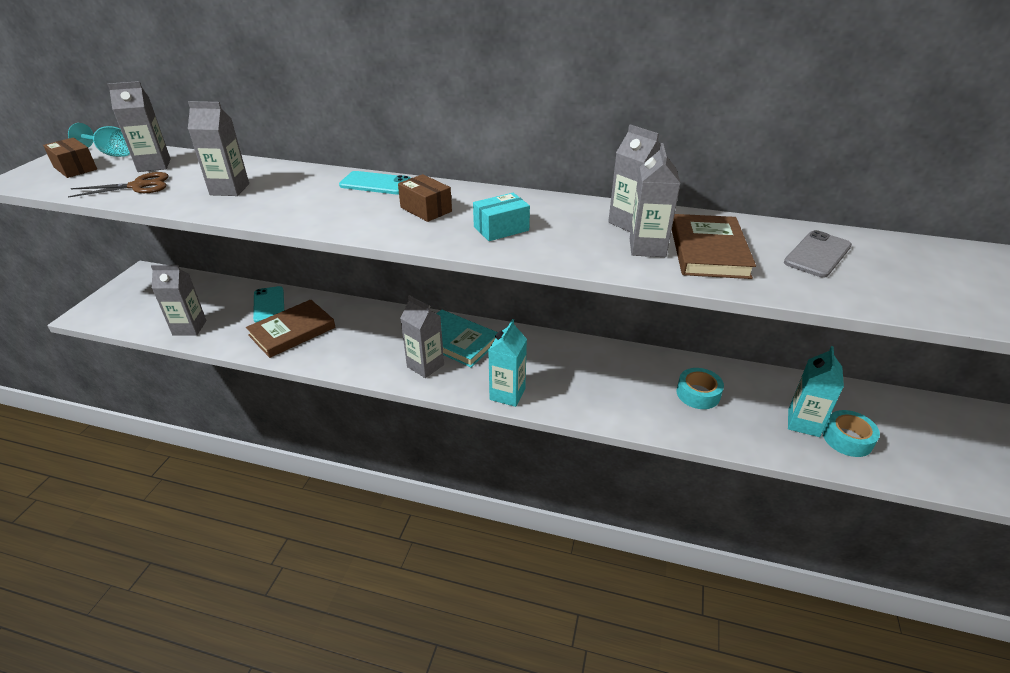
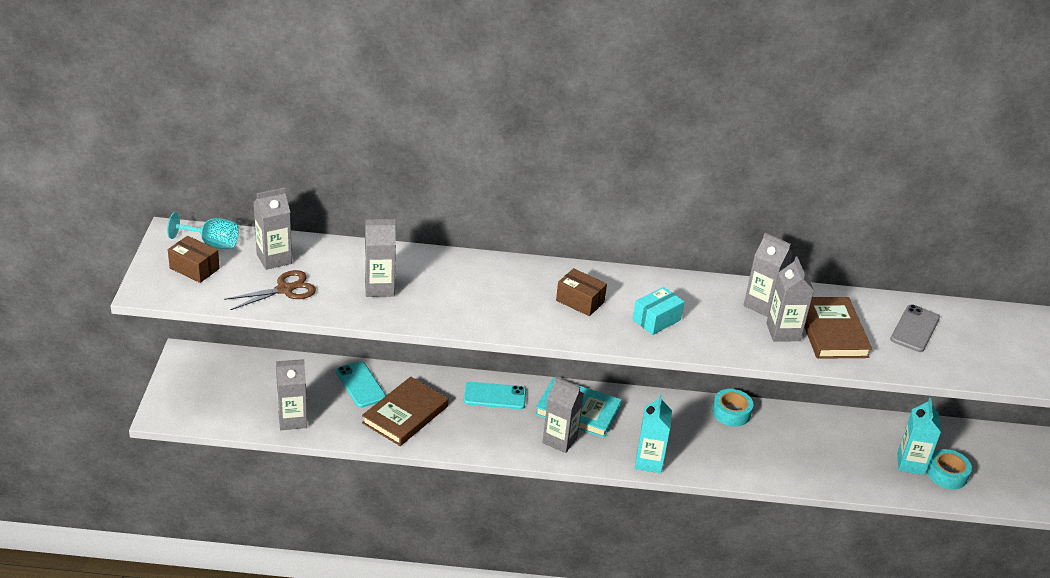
camera: 15 degrees left, 0 degrees up
turquoise phone [339,171,411,194] -> turquoise phone moved to [464,382,526,409]
turquoise tape [677,368,724,409] -> turquoise tape moved to [712,389,753,427]

